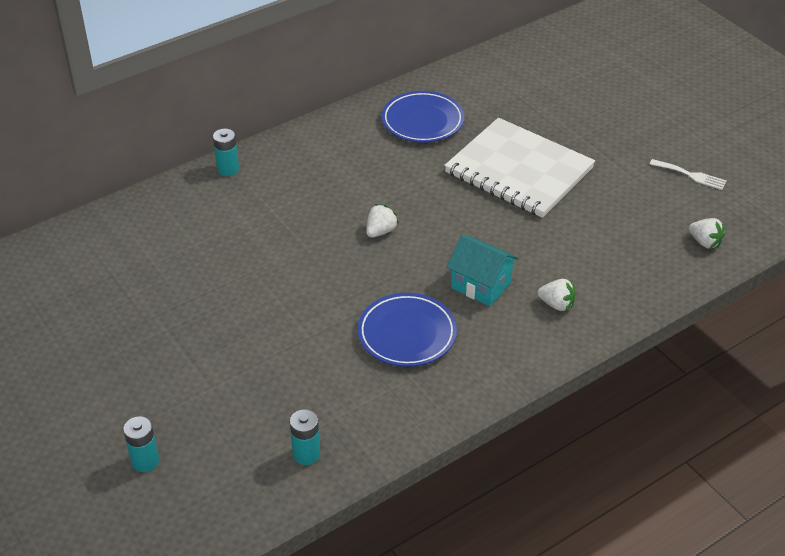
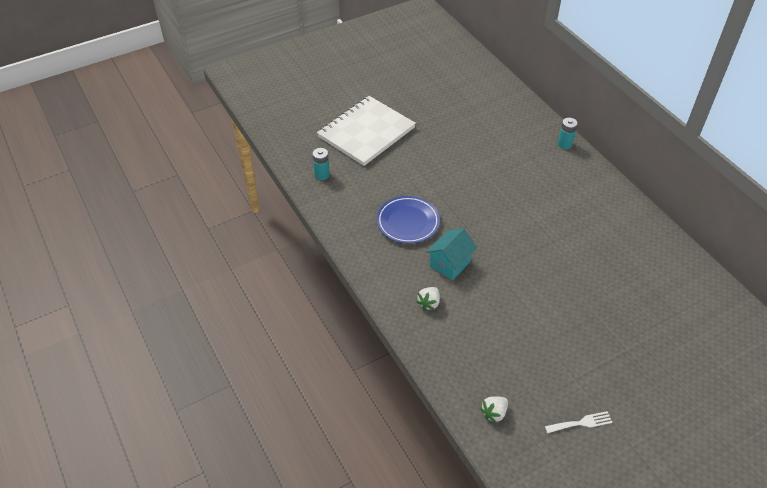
camera: 95 degrees right, 5 degrees up
turquoise battery [123,416,159,472] -> none
white strawberry [366,204,399,238] -> none
blue plate [381,91,464,143] -> none
white notebook [444,118,595,218] -> white notebook moved to [317,96,416,166]
white fork [650,159,727,190] -> white fork turned 135 degrees counterclockwise [545,411,613,433]

